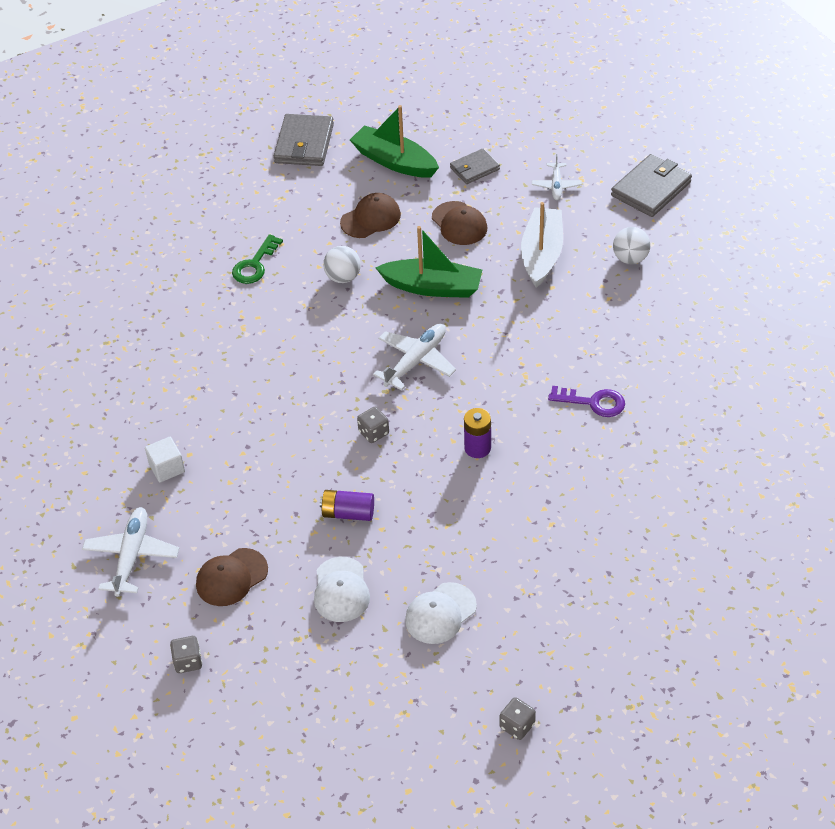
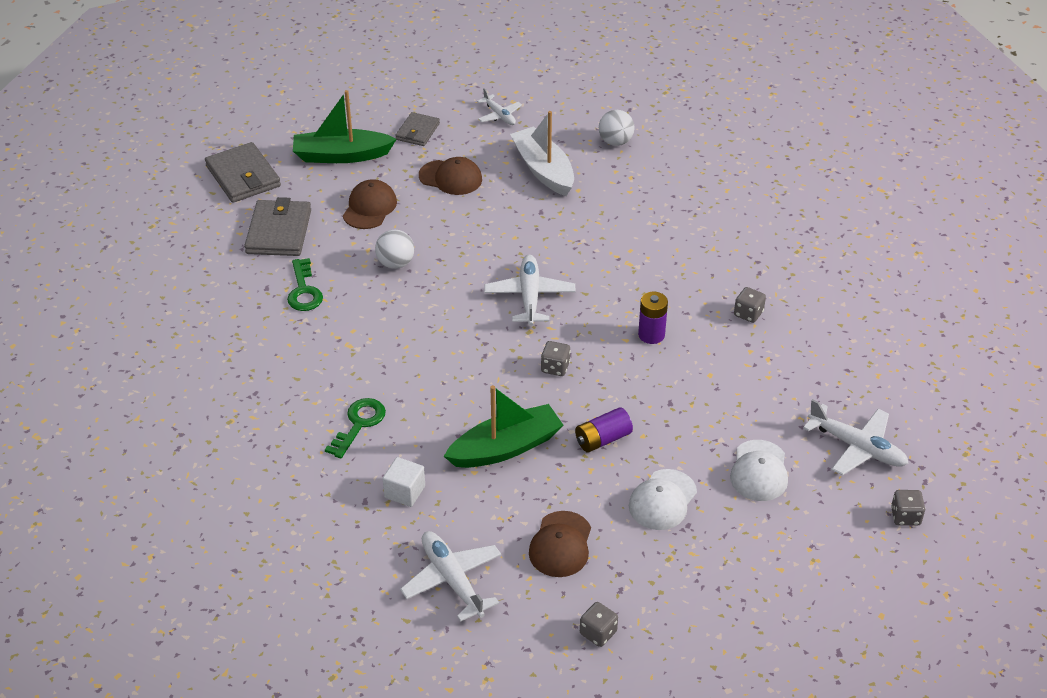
camera: 40 degrees left, 5 degrees down
white cap [314,557,370,622] -> white cap turned 75 degrees clockwise [629,469,697,530]
green boat [375,226,482,298] -> green boat moved to [444,385,563,468]
purple key [548,386,625,417] -> none
grey wallet [611,154,692,217] -> grey wallet moved to [244,197,311,256]
none -> green key [325,398,386,458]
none -> grey dice [734,287,766,323]
none -> white plane [803,399,909,476]

